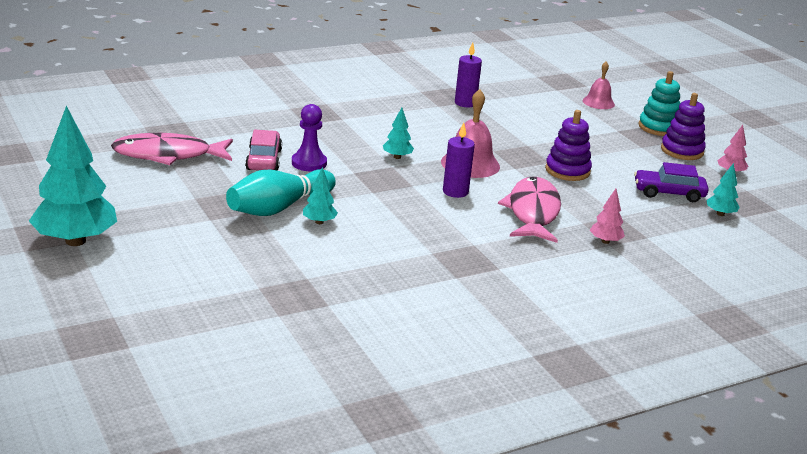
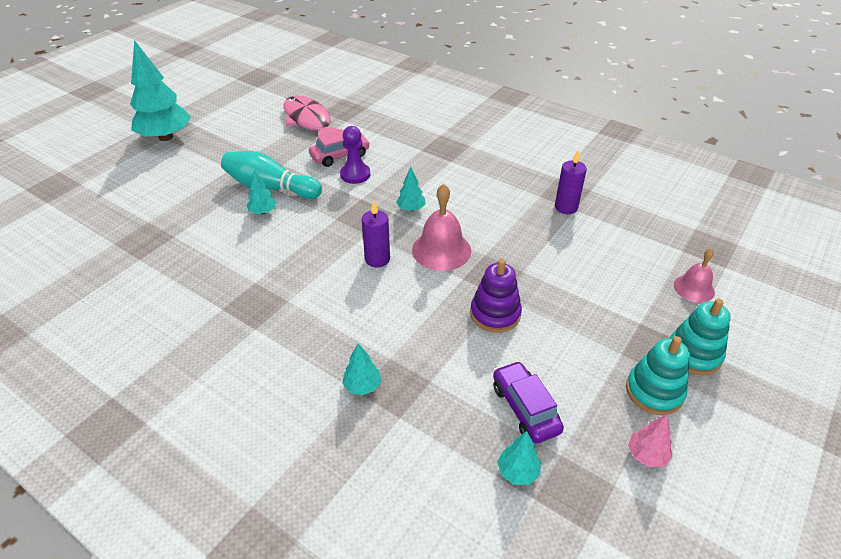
camera: 65 degrees right, 15 degrees up
pink fish [498,177,561,243] -> none
pink tree [590,189,625,244] -> turquoise tree [342,343,382,395]
purple stacking toy [661,93,706,160] -> turquoise stacking toy [626,336,690,415]

